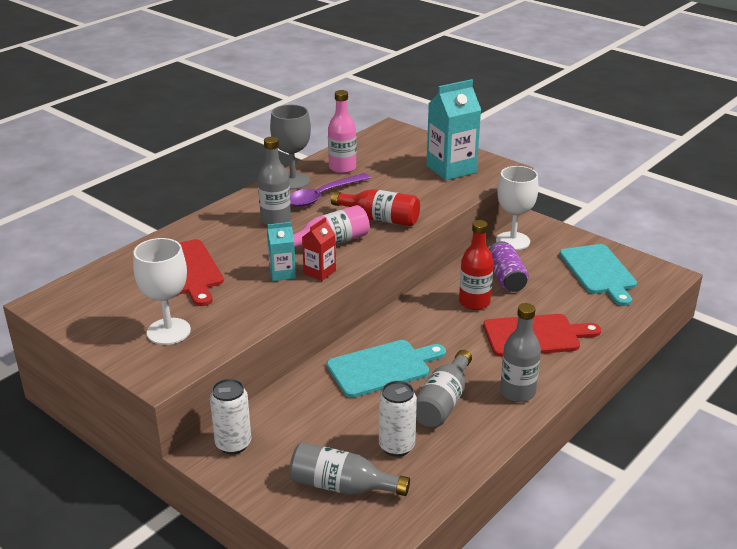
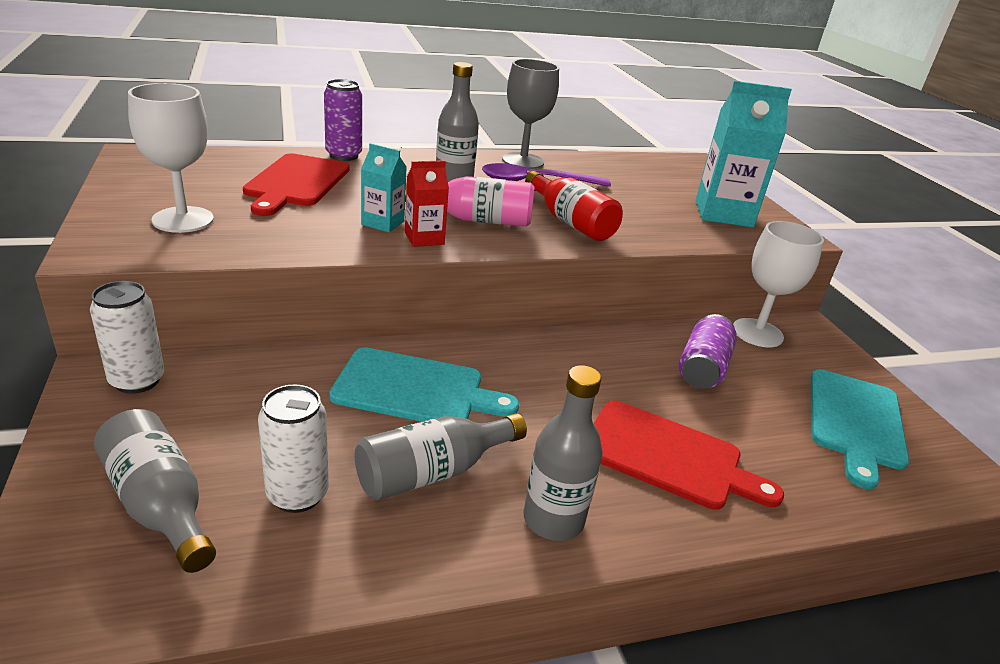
camera: 30 degrees right, 0 degrees up
pink bottle [328,90,356,173] -> none
red bottle [459,220,494,310] -> none
none -> purple can [324,79,362,161]

